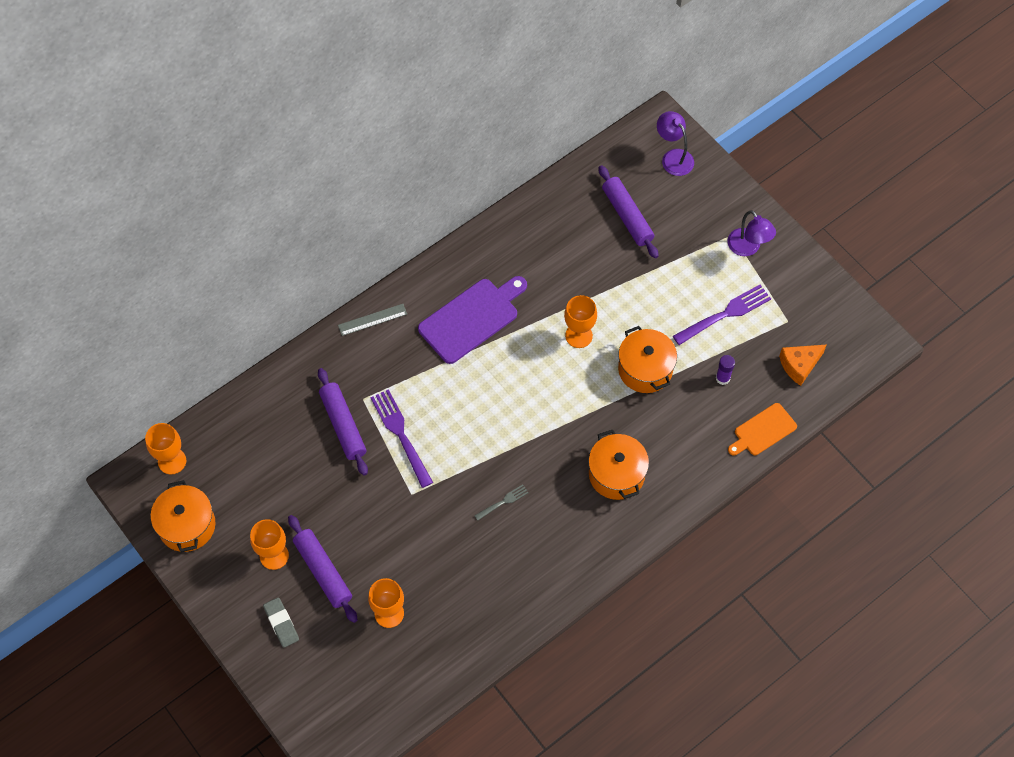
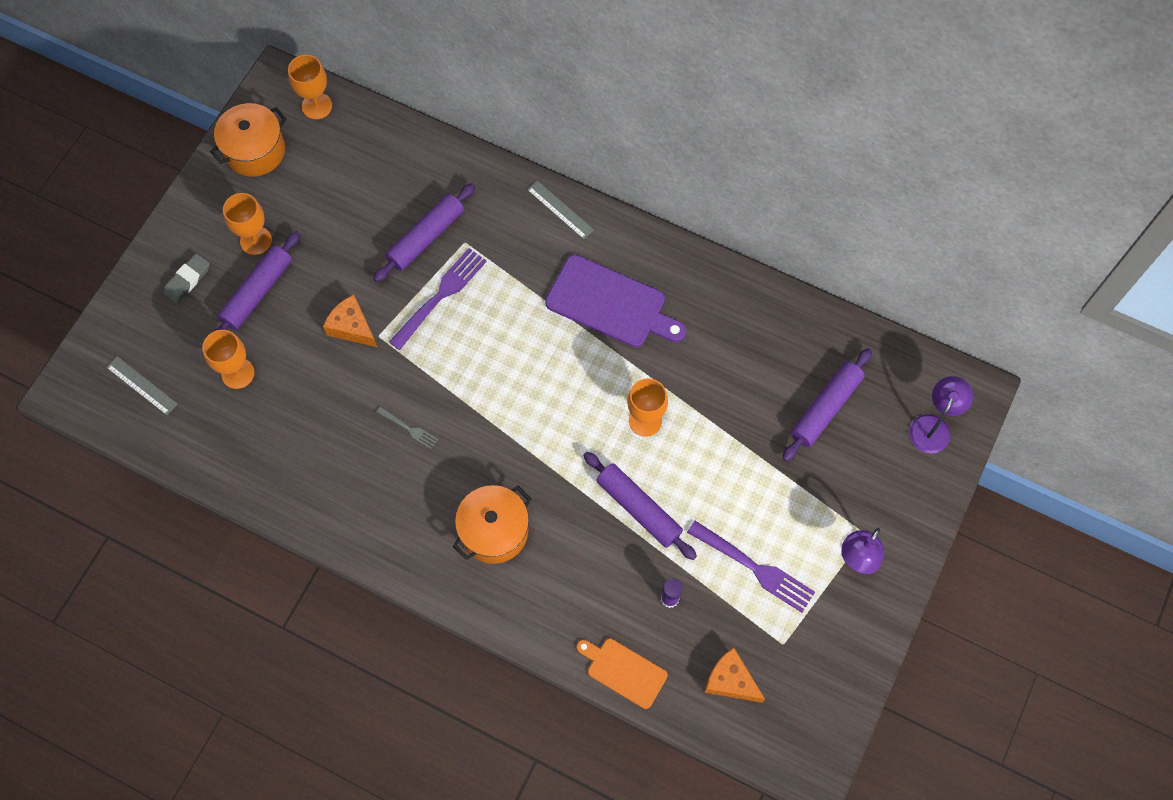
camera: 65 degrees right, 5 degrees up
orange pot [618,326,677,393] -> purple rolling pin [583,452,697,560]
none -> grey ruler [106,356,178,415]
none -> orange cheese [323,295,377,347]

